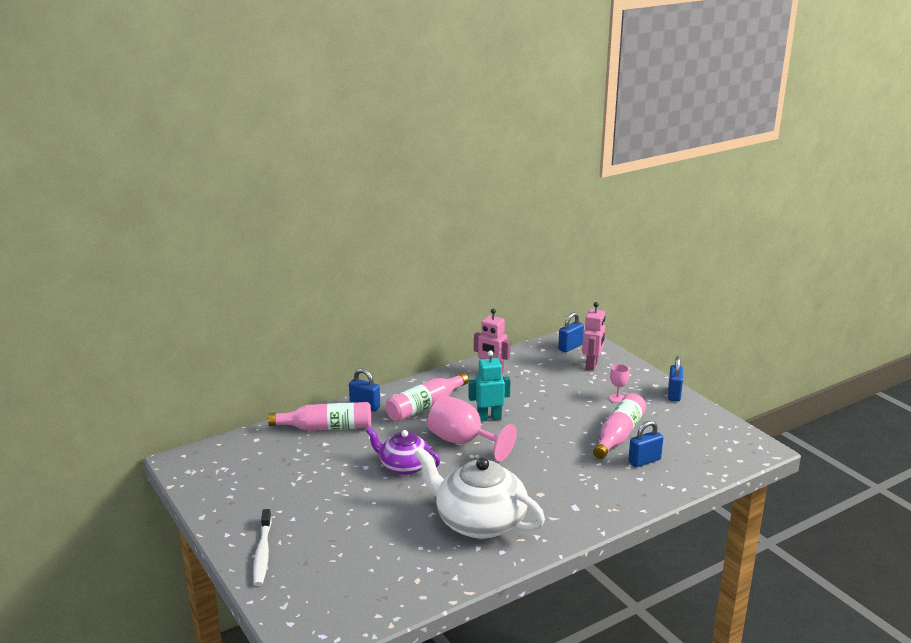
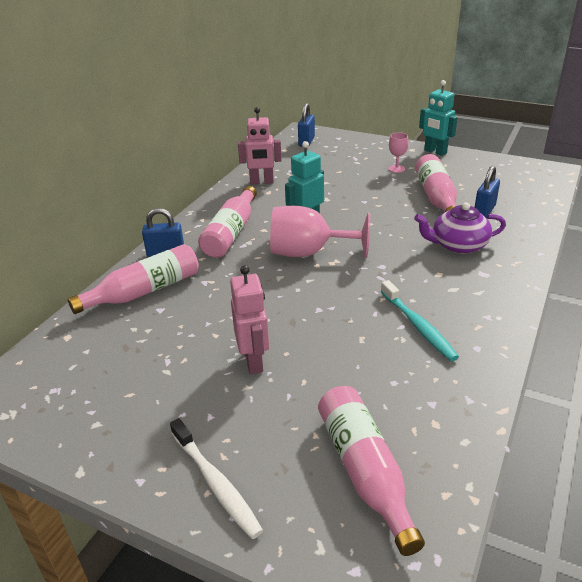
camera: 30 degrees left, 10 degrees up
purple teapot [366,427,440,475] -> purple teapot moved to [414,203,506,254]
white teapot [414,447,545,539] -> turquoise toothbrush [381,280,459,361]
pink robot [582,302,605,371] -> pink robot moved to [230,265,269,374]
blue padlock [668,356,683,401] -> turquoise robot [419,80,458,156]
none -> pink bottle [318,386,425,556]

